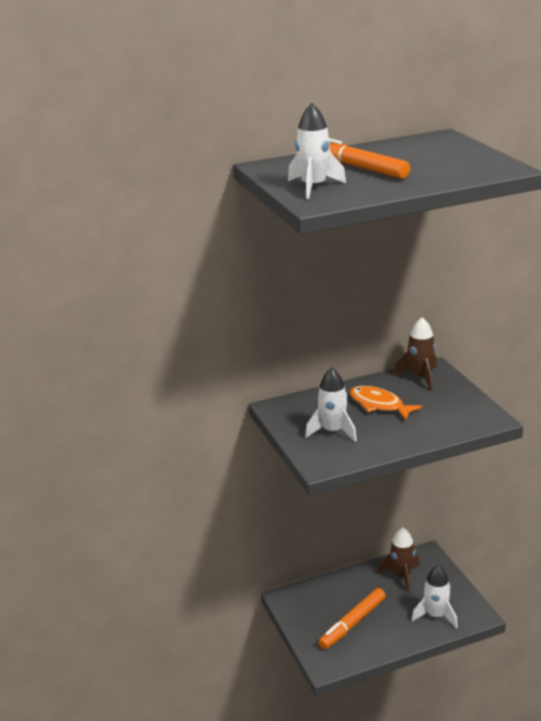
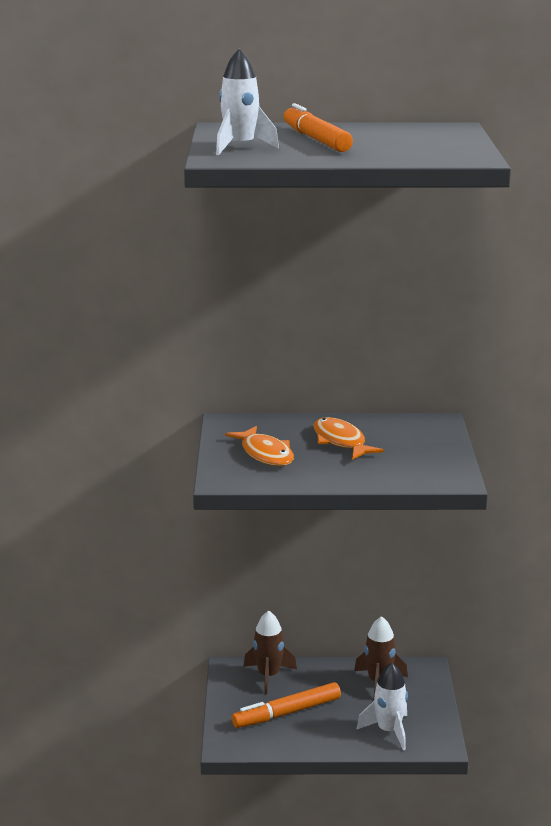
camera: 20 degrees right, 5 degrees down
white rocket [305,368,357,442] -> orange fish [225,426,294,466]
brown rocket [393,317,437,391] -> brown rocket moved to [244,610,297,694]

